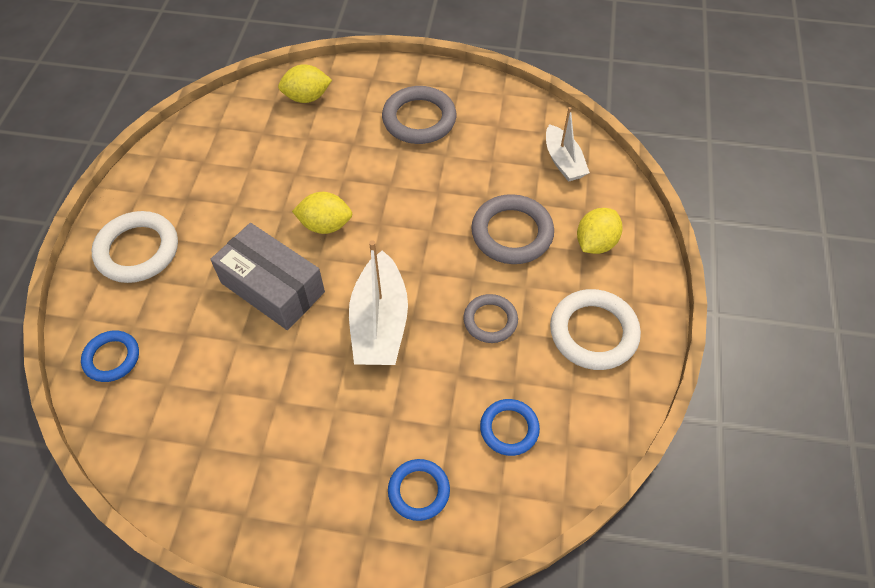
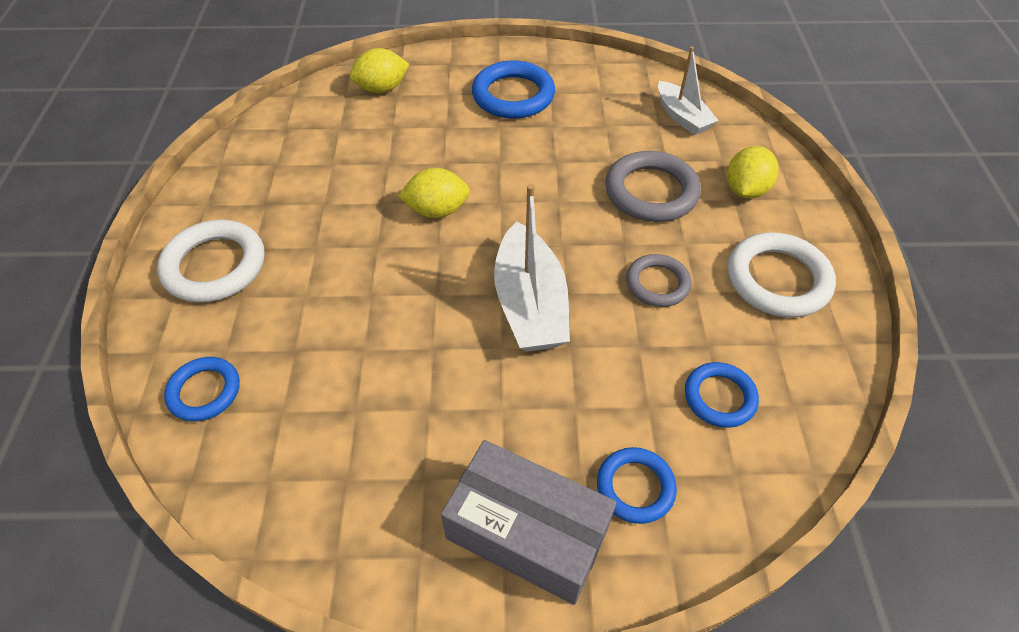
camera: 10 degrees left, 5 degrees down
grey box [210,223,325,330] -> grey box moved to [441,440,617,605]
grey ring [382,86,457,144] -> blue ring [472,61,555,119]

